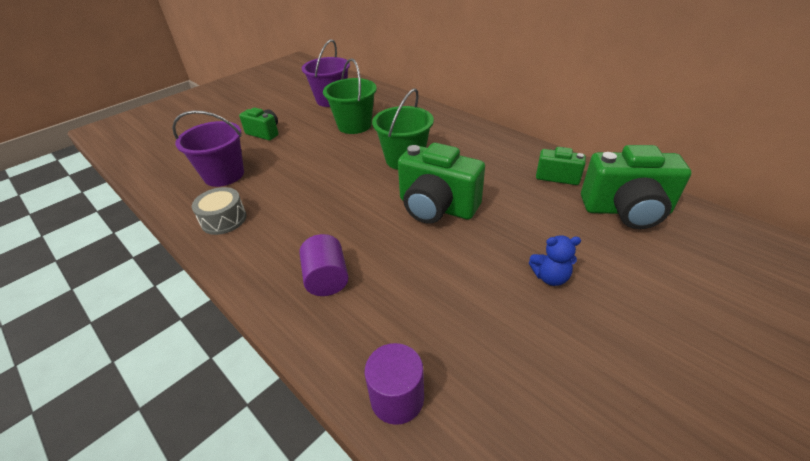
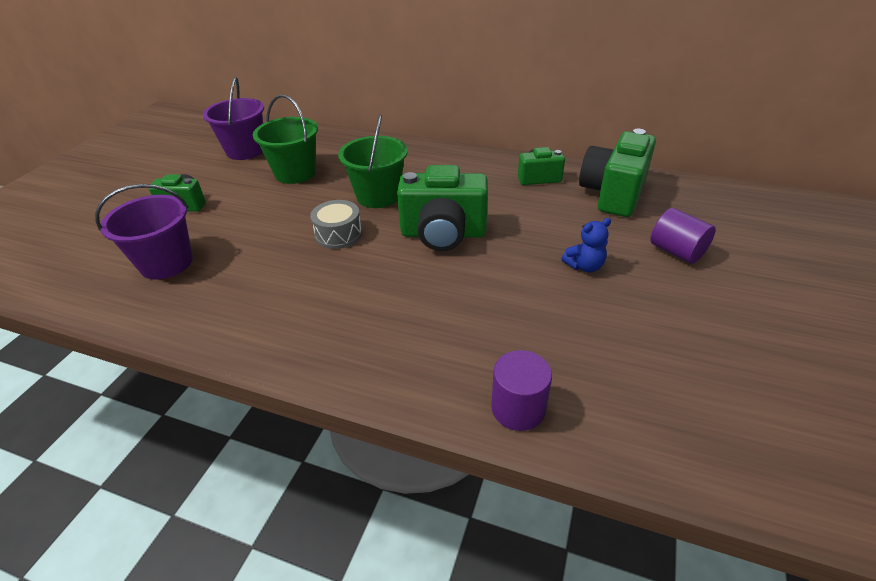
camera: 25 degrees left, 0 degrees up
grey drum [192,187,246,235] -> grey drum moved to [310,200,362,249]
purple cylinder [299,234,349,296] -> purple cylinder moved to [650,208,716,264]
green camera [581,145,692,229] -> green camera turned 135 degrees clockwise [579,129,656,217]

